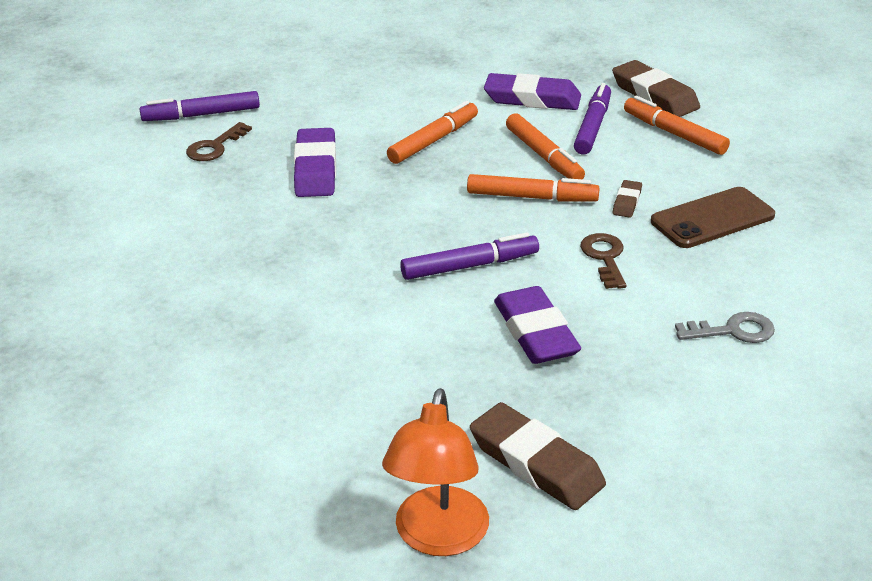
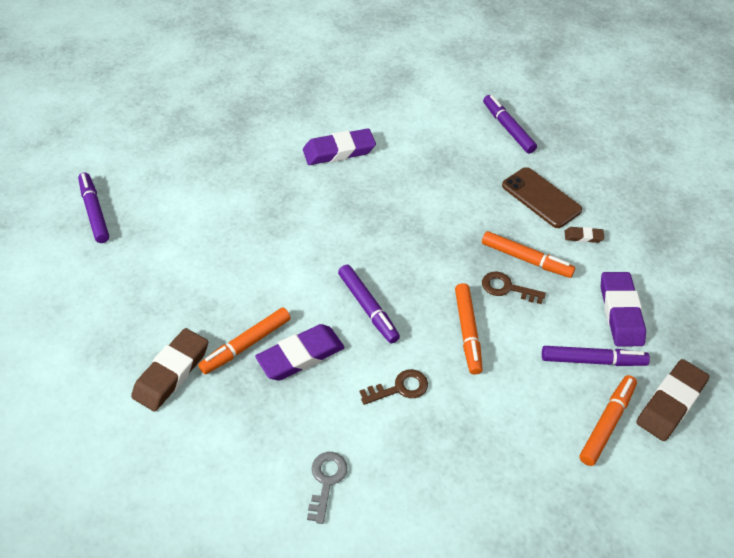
camera: 75 degrees right, 15 degrees up
brown key [186,122,252,161] -> brown key moved to [482,272,546,304]
purple eraser [294,128,336,197] -> purple eraser moved to [303,129,376,165]
orange lamp [382,388,489,556] -> none
orange marker [506,113,585,179] -> orange marker moved to [198,307,291,374]
brown eraser [613,180,642,218] -> brown eraser moved to [565,227,604,243]
brown phone [651,187,775,248] -> brown phone moved to [502,167,582,228]
grey key [675,312,775,343] -> grey key turned 150 degrees counterclockwise [307,452,348,524]
none -> purple marker [78,172,109,243]

